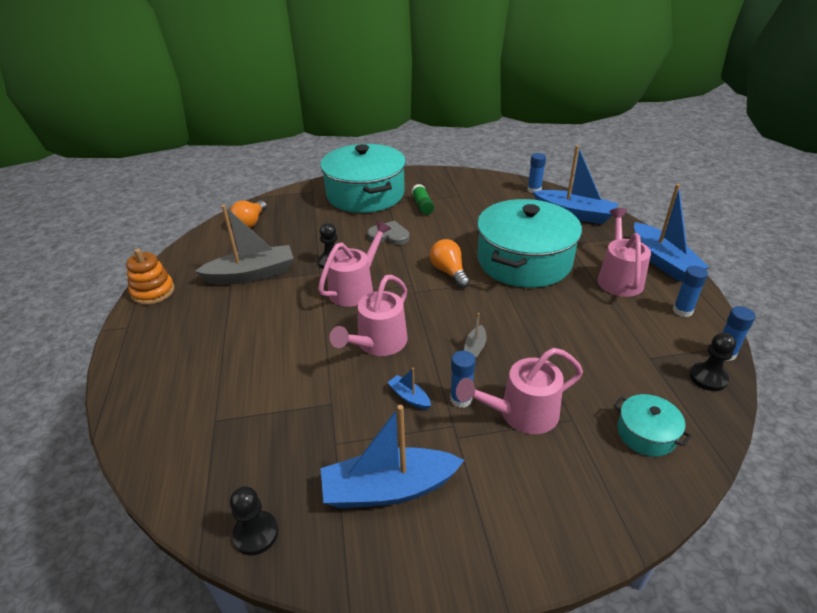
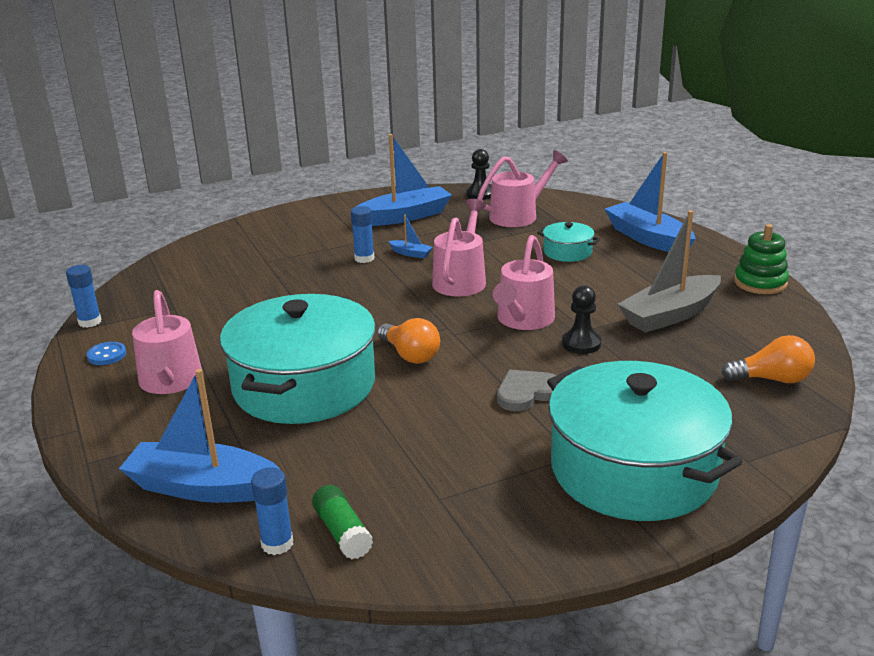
camera: 165 degrees right, 10 degrees down
orange stacking toy [126,249,174,305] -> green stacking toy [734,224,789,294]
orange light bulb [230,200,267,228] -> orange light bulb turned 90 degrees clockwise [721,335,815,383]
grey heart [367,221,410,245] -> grey heart turned 150 degrees clockwise [497,370,556,411]
green glue stick [412,184,434,215] -> green glue stick moved to [312,485,373,559]
pink watering can [456,348,583,434] -> pink watering can moved to [477,150,568,227]
grey boat [464,313,487,359] -> none
turquoise pot [614,394,692,457] -> turquoise pot moved to [537,222,600,262]
blue boat [634,184,709,282] -> blue boat moved to [605,152,695,252]
blue glue stick [673,266,708,317] -> blue button [87,342,126,365]
black pawn [690,333,736,391] -> none

